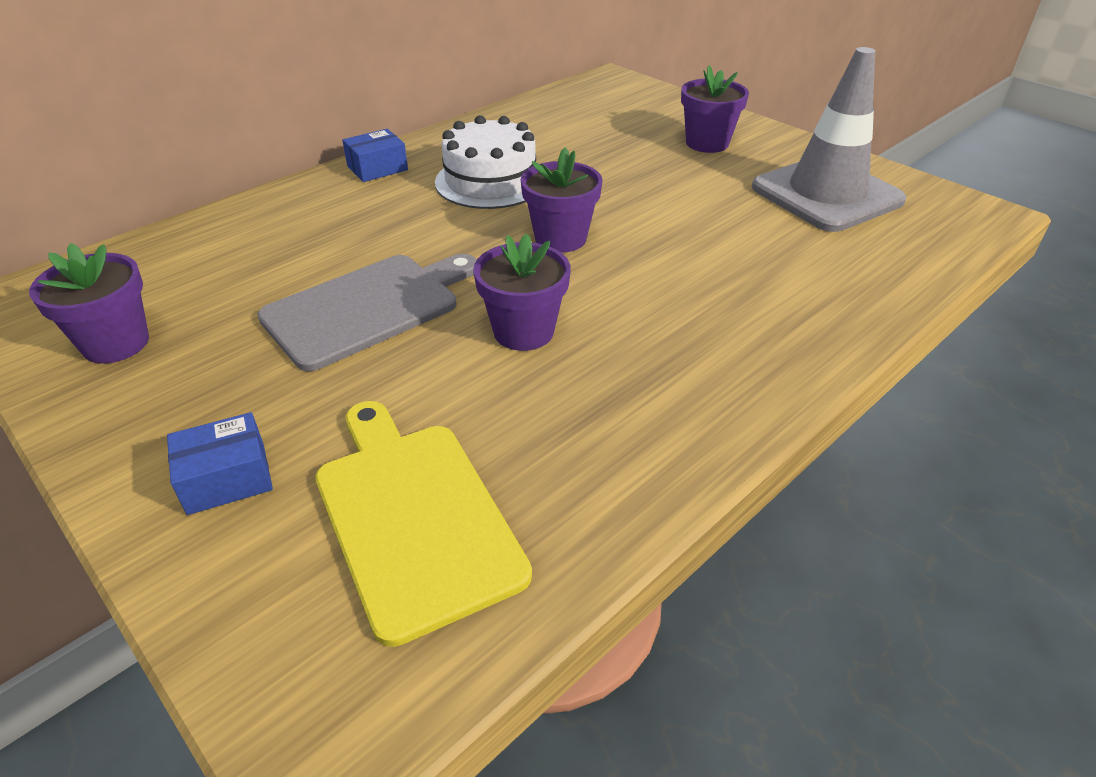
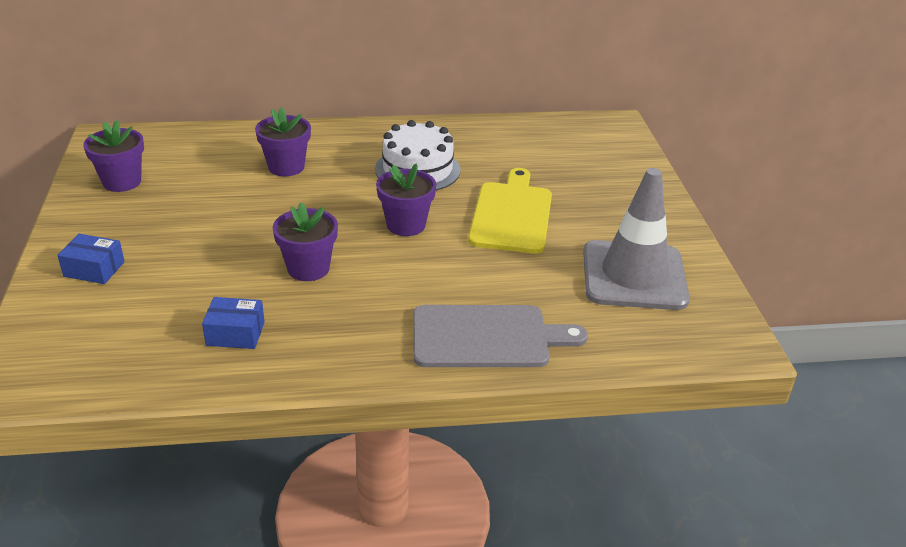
camera: 35 degrees right, 5 degrees down
grey cutting board [257,254,477,371] -> grey cutting board moved to [413,305,588,367]
yellow cutting board [315,401,532,647] -> yellow cutting board moved to [468,168,552,254]
blue box [342,129,408,182] -> blue box moved to [202,297,265,349]
purple flower pot [681,65,749,153] -> purple flower pot moved to [255,107,311,176]

